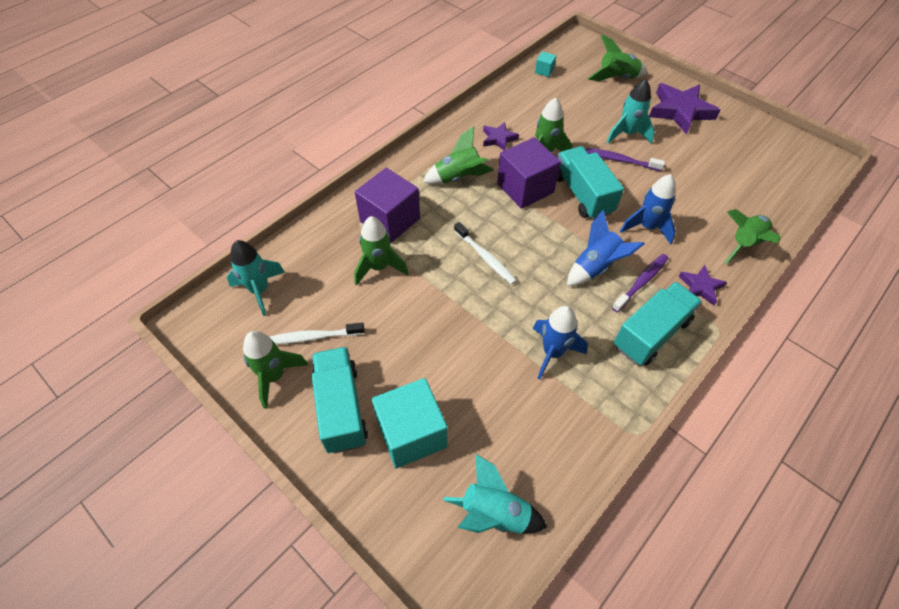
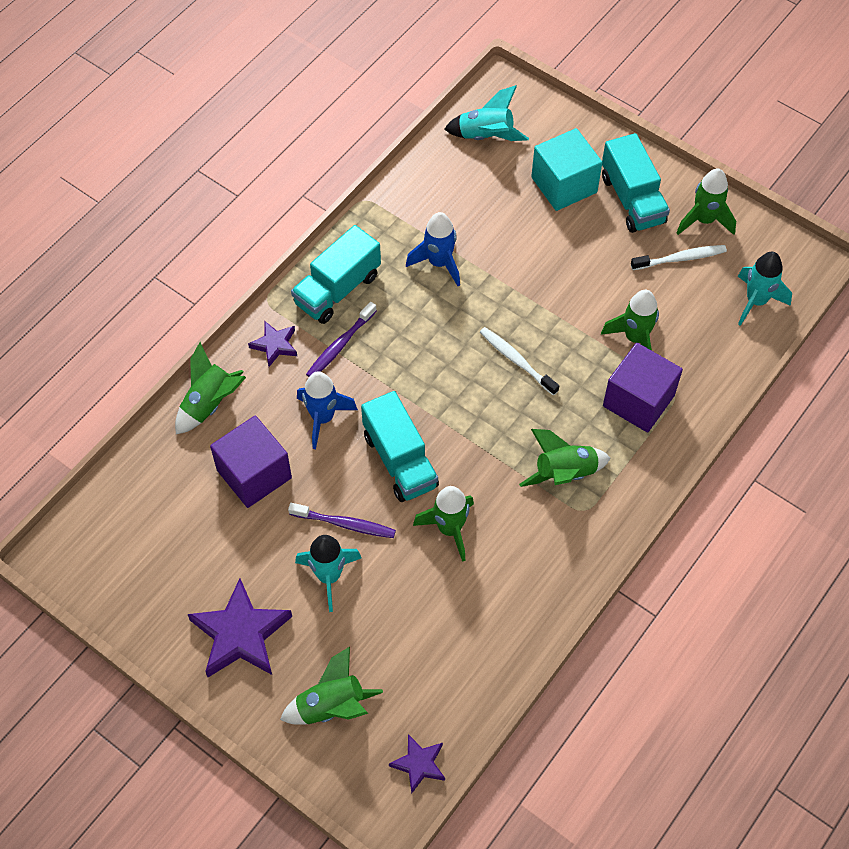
camera: 175 degrees right, 5 degrees up
purple star [483,122,519,151] -> purple star moved to [389,734,445,793]
purple cube [497,137,561,209] -> purple cube moved to [210,416,292,508]
turquoise cube [535,52,556,77] -> none
blue rocket [567,209,645,286] -> none

